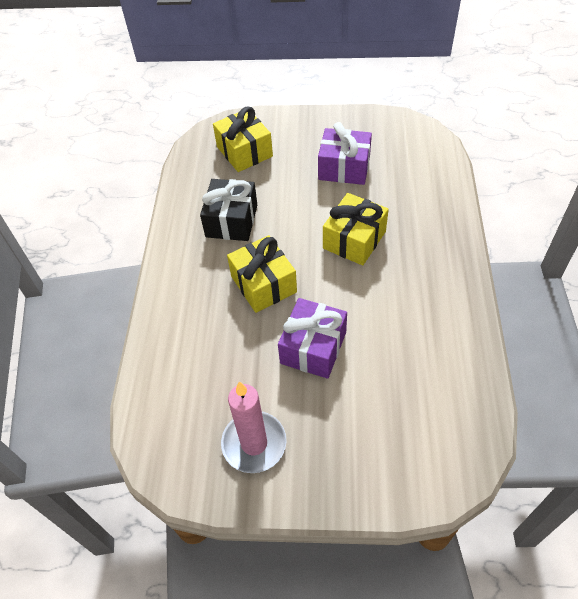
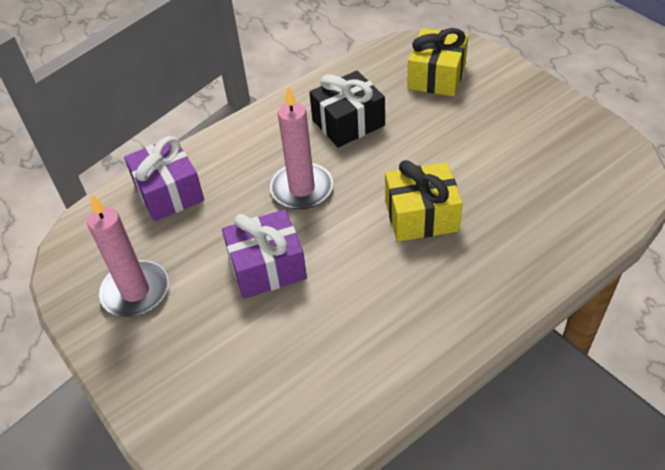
camera: 50 degrees right, 5 degrees down
yellow gift [227,235,297,313] -> pink candle [270,86,333,209]
purple gift [318,122,372,185] -> purple gift moved to [124,136,204,221]

